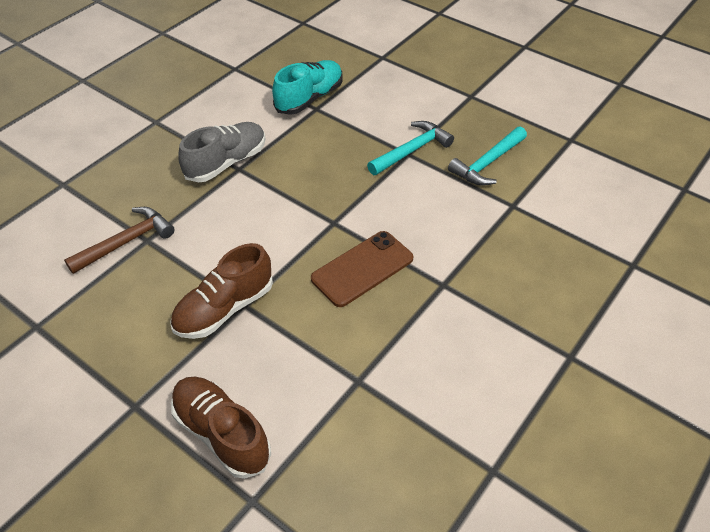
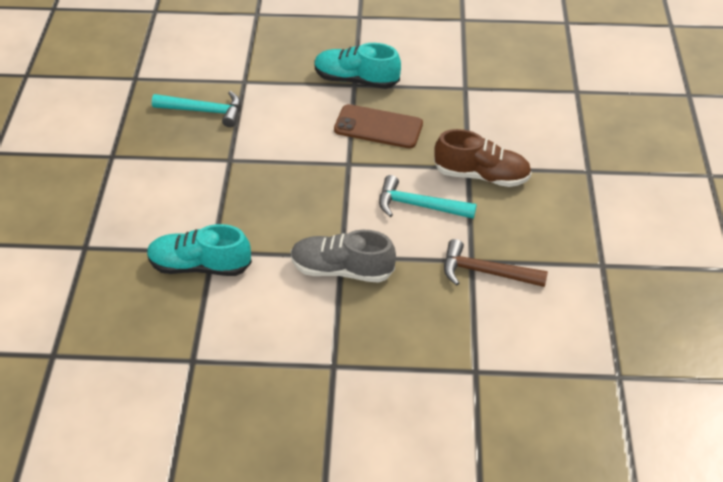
camera: 125 degrees left, 0 degrees up
brown shoe [171,377,271,479] -> none
turquoise hammer [367,121,454,175] -> turquoise hammer moved to [379,175,477,219]
none -> turquoise shoe [314,43,401,89]

